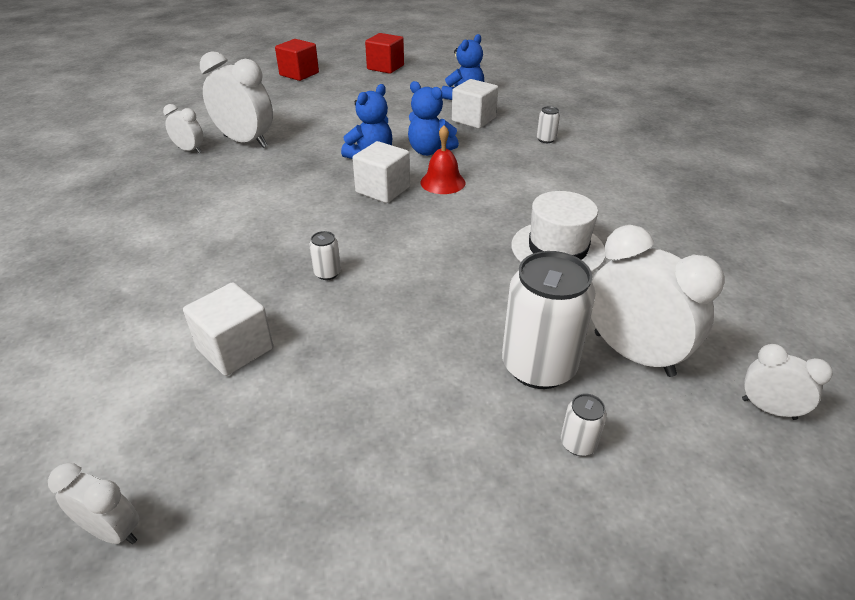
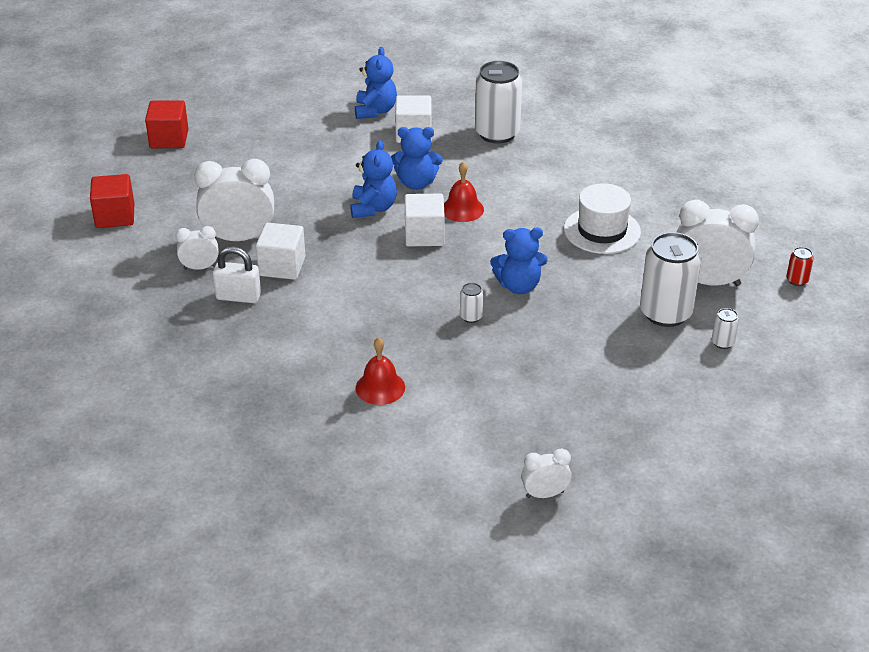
camera: 35 degrees left, 0 degrees up
white cube [183,282,273,376] -> white cube moved to [256,223,306,280]
red cube [365,33,404,74] -> red cube moved to [90,174,134,228]
white can [537,106,560,143] -> white can [475,61,522,144], size x2.32
white clock [742,344,833,420] -> red can [786,247,814,286]
none -> white padlock [213,246,261,303]
none -> red bell [356,337,405,405]
none -> blue teddy bear [490,228,548,294]

